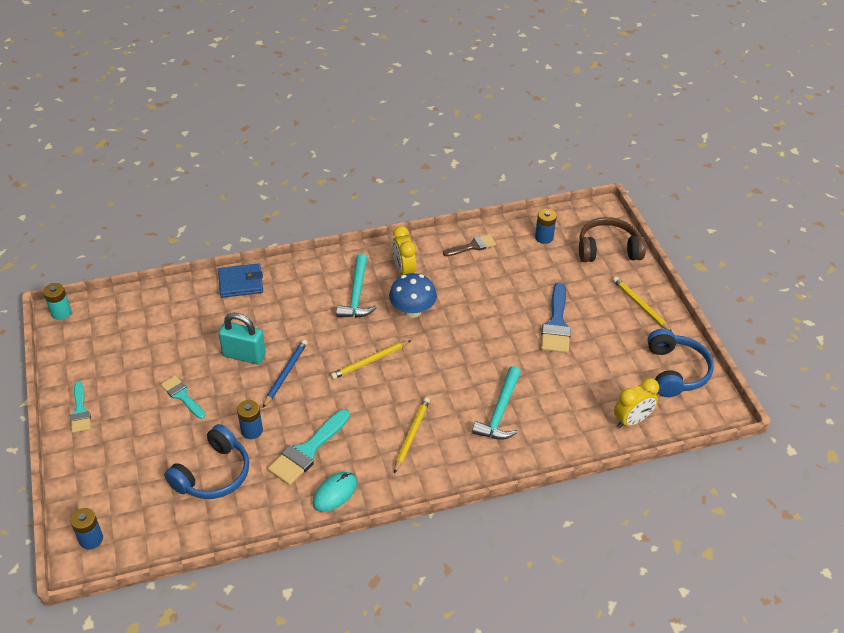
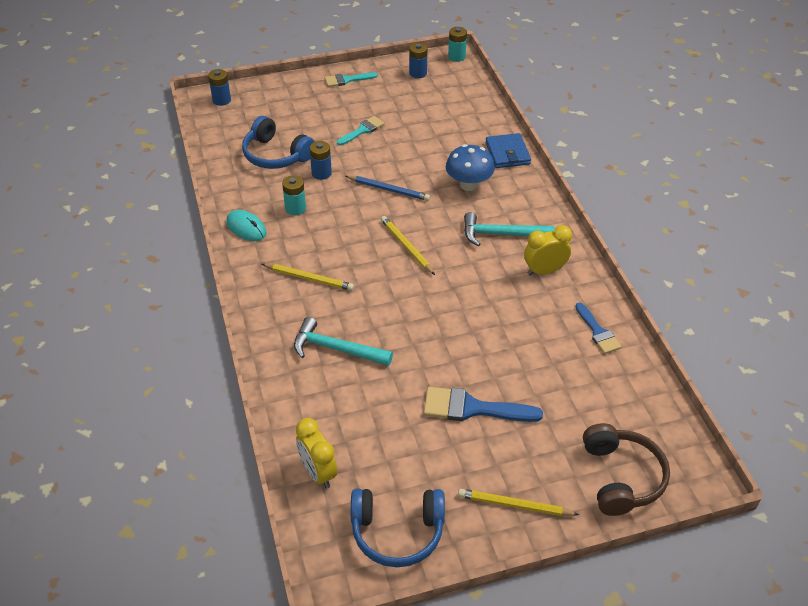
camera: 90 degrees right, 0 degrees up
turquoise padlock [219,313,266,364] -> none
turquoise brush [268,409,350,486] -> turquoise battery [282,175,306,215]
blue mushroom [389,273,437,318] -> blue mushroom moved to [446,144,495,191]
brown brush [443,234,496,256] -> blue brush [575,302,621,354]
blue battery [535,209,557,244] -> blue battery moved to [409,43,428,78]
yellow pencil [613,277,671,331] -> yellow pencil turned 135 degrees counterclockwise [458,489,579,516]

